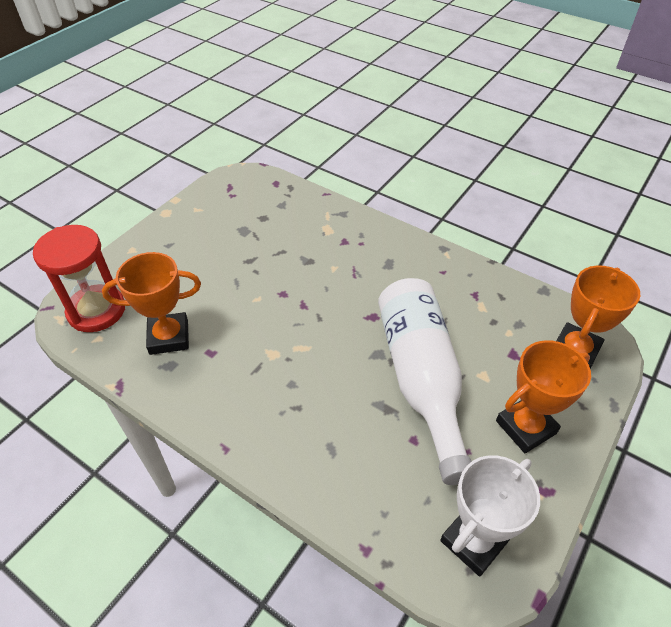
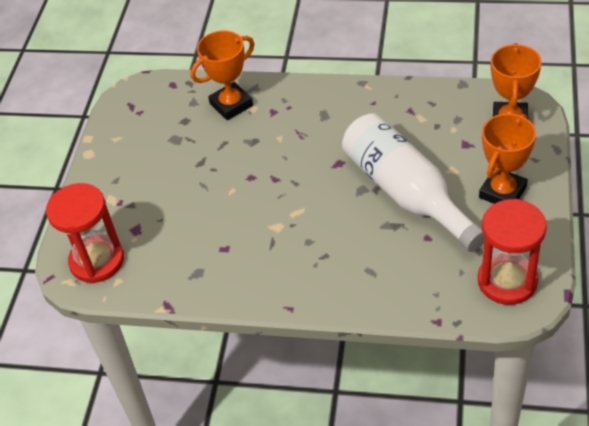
camera: 20 degrees left, 0 degrees up
orange trophy [102,252,201,355] -> orange trophy moved to [191,31,255,120]
white trophy [440,455,540,576] -> red hourglass [478,199,547,305]

